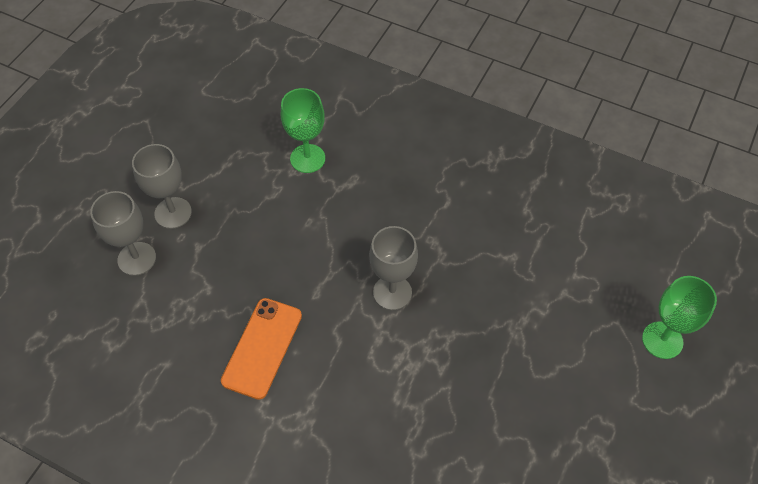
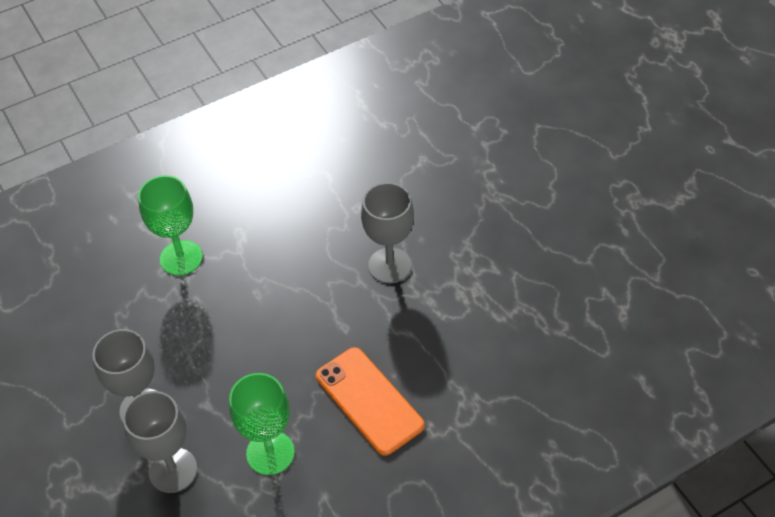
camera: 55 degrees left, 5 degrees down
green goblet [642,276,717,359] -> green goblet moved to [229,373,295,475]

